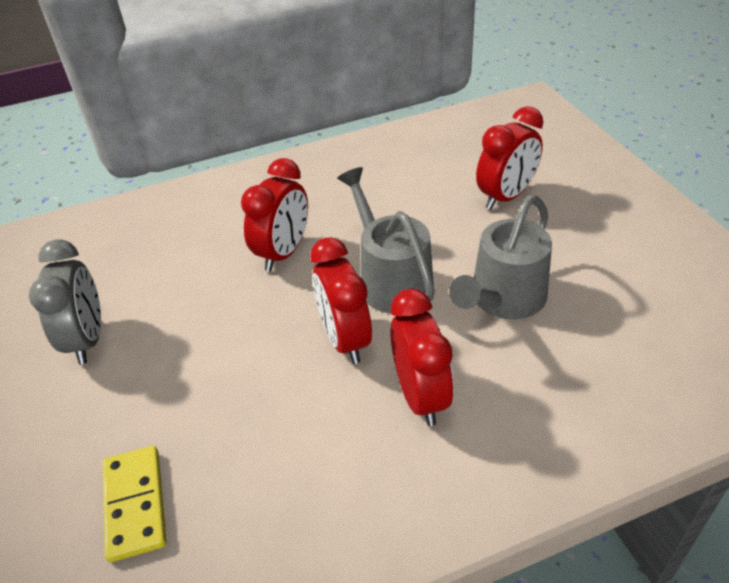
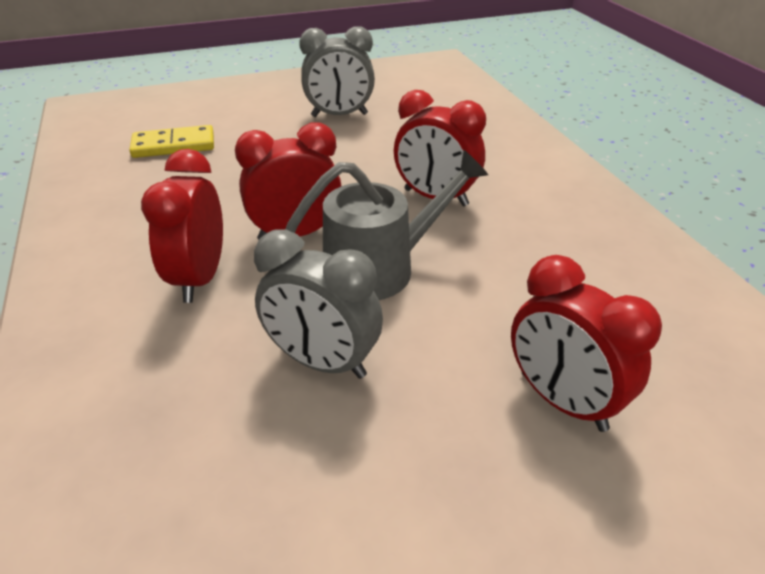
camera: 90 degrees right, 5 degrees down
red clock [390,289,453,426] -> red clock turned 105 degrees clockwise [141,149,223,303]
grey watering can [449,195,552,319] -> grey clock [254,229,383,379]

